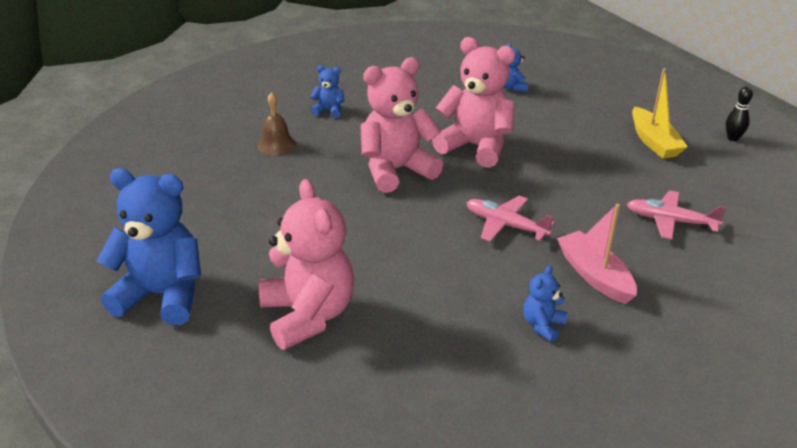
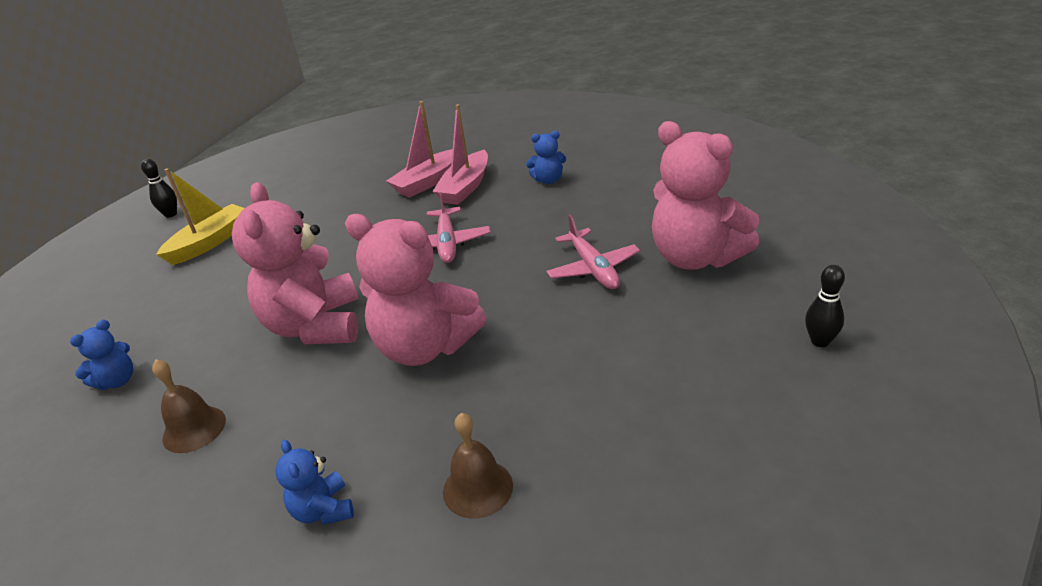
camera: 125 degrees left, 0 degrees up
blue teddy bear [96,168,201,325] -> black bowling pin [805,265,845,347]
pink teddy bear [259,179,355,350] -> pink teddy bear turned 75 degrees counterclockwise [652,121,759,270]
pink plane [627,190,727,239] -> pink plane moved to [546,215,640,289]
none -> brown bell [152,359,226,453]
none -> pink boat [386,101,453,198]

